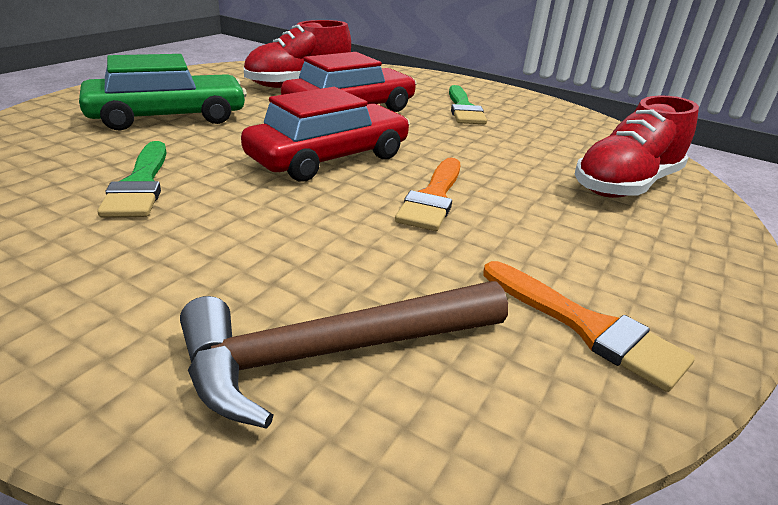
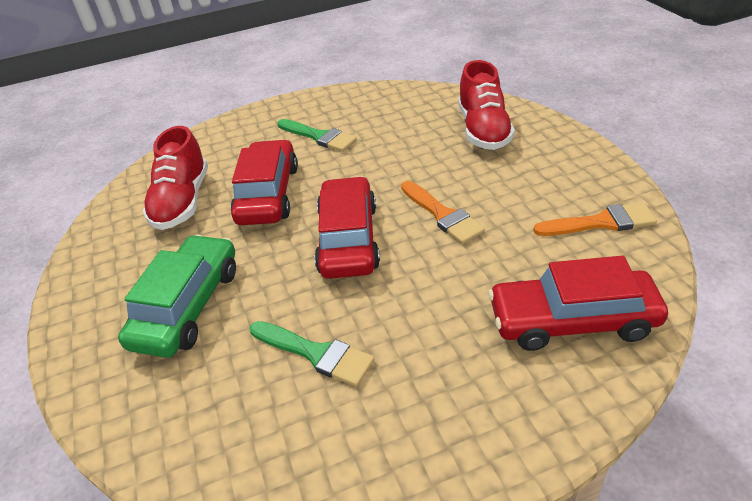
camera: 45 degrees left, 10 degrees up
brown hammer [180,281,508,429] -> red car [488,256,668,351]

